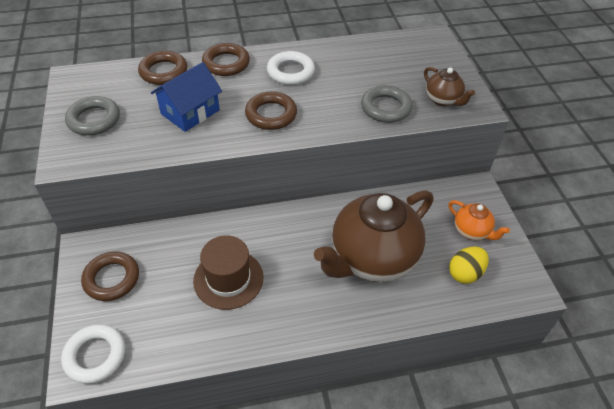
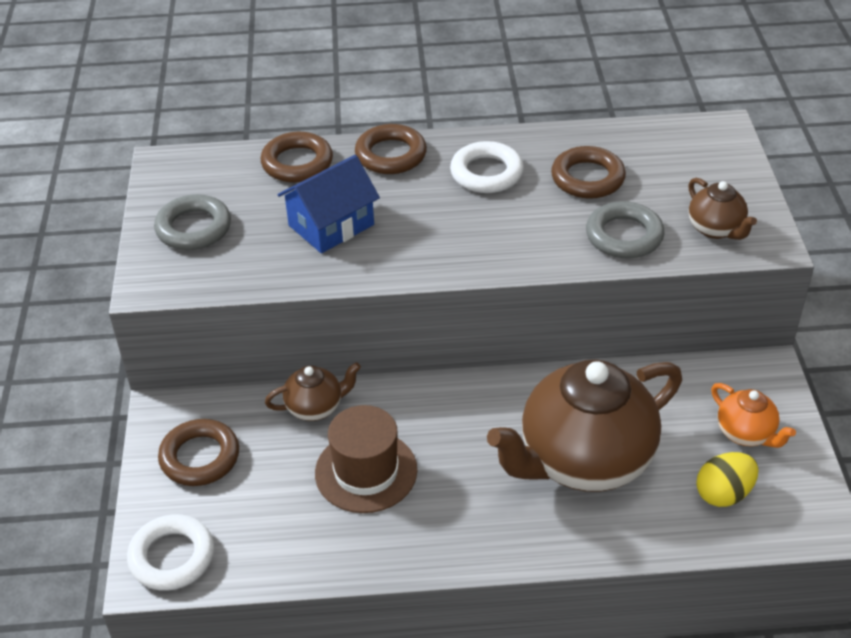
camera: 10 degrees right, 5 degrees down
brown ring [245,91,297,130] -> brown ring moved to [551,146,626,199]
none -> brown teapot [265,362,361,421]

